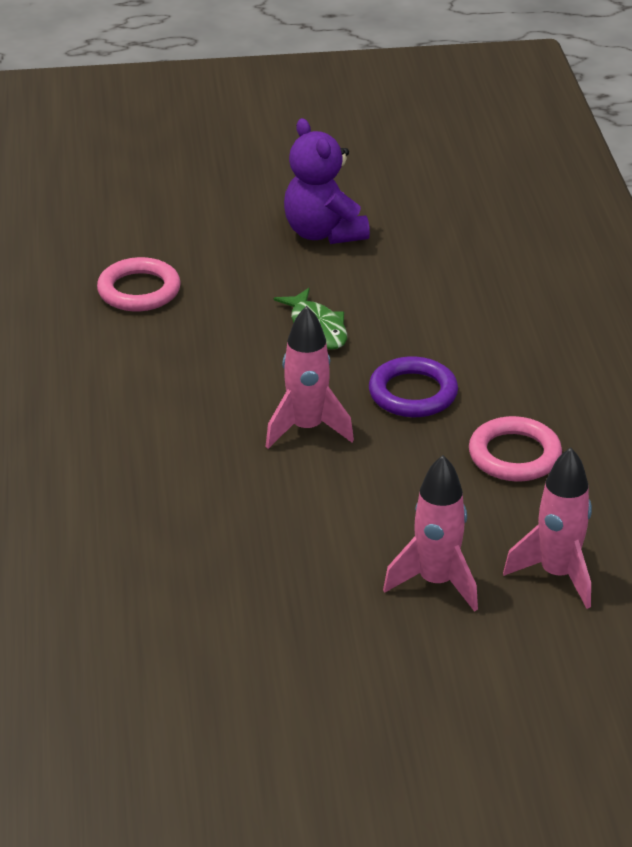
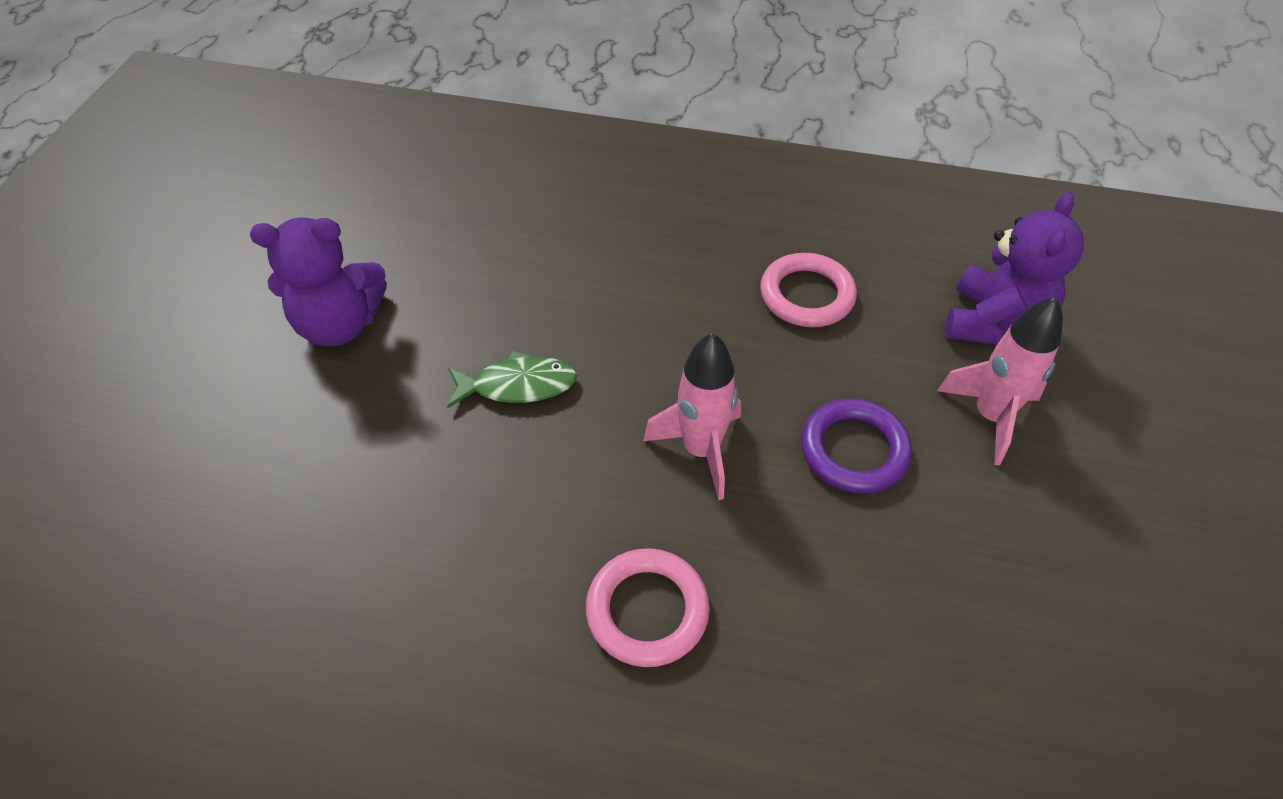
camera: 70 degrees left, 15 degrees up
pink ring [97,257,181,311] -> pink ring moved to [586,548,710,667]
purple ring [369,356,458,417] -> purple ring moved to [801,399,912,494]
pink rocket [503,447,592,609] -> purple teddy bear [945,192,1084,345]

